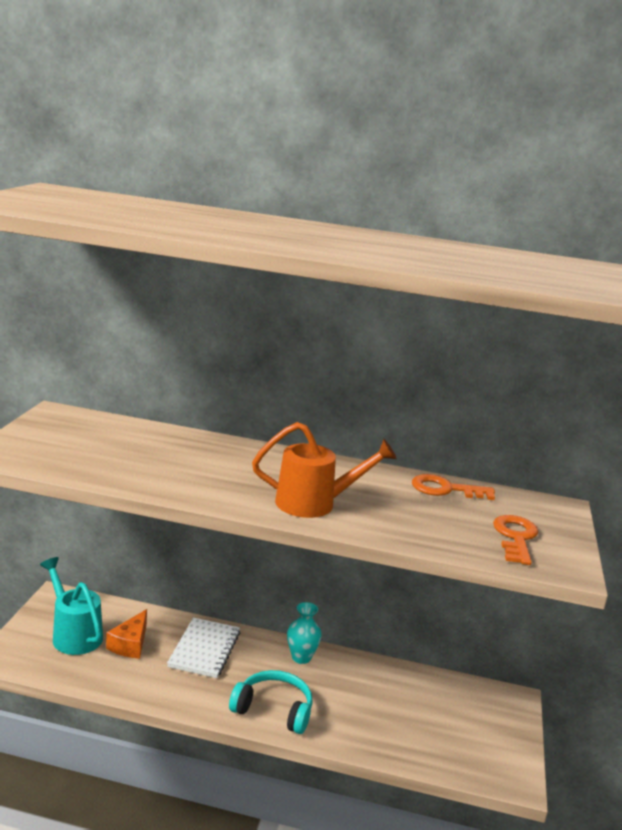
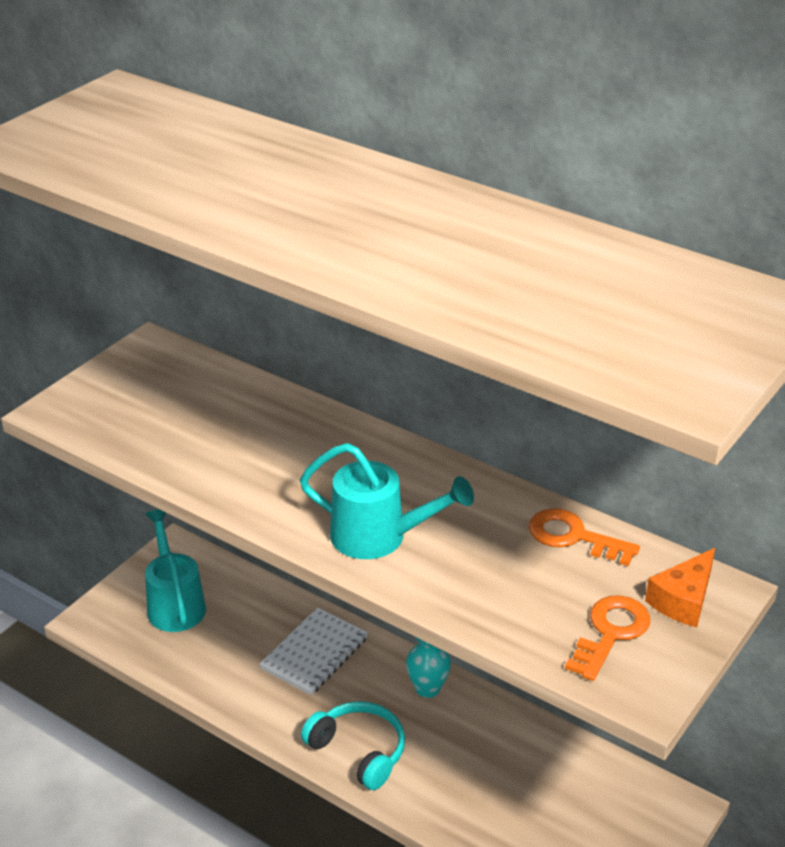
camera: 25 degrees right, 15 degrees up
orange cheese [106,609,147,659] -> orange cheese moved to [645,548,715,627]
orange watering can [252,422,397,518] -> turquoise watering can [300,443,474,559]

